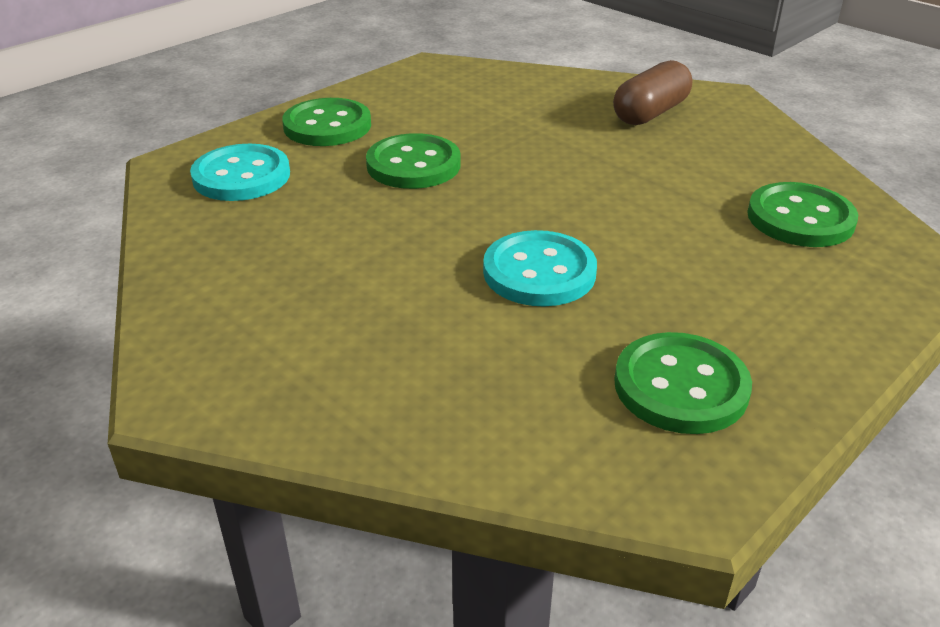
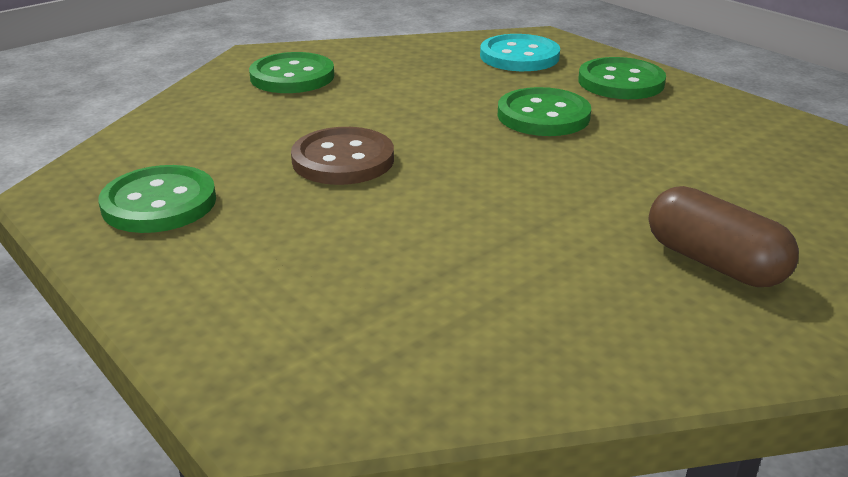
camera: 95 degrees right, 5 degrees down
turquoise button [483,230,597,307] -> brown button [291,127,394,185]
green button [747,182,858,247] -> green button moved to [249,52,334,93]

